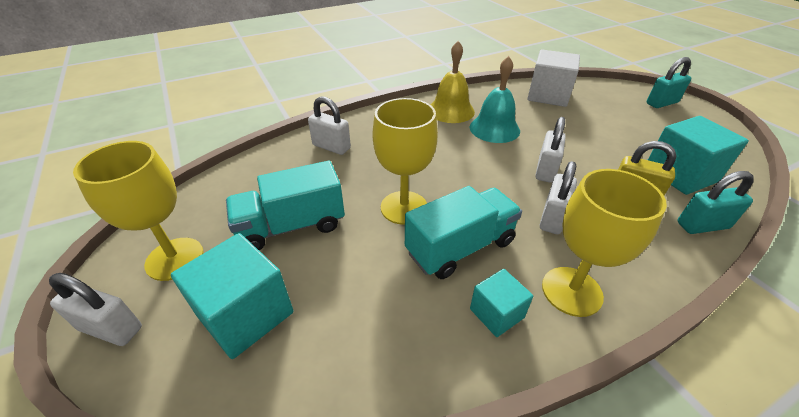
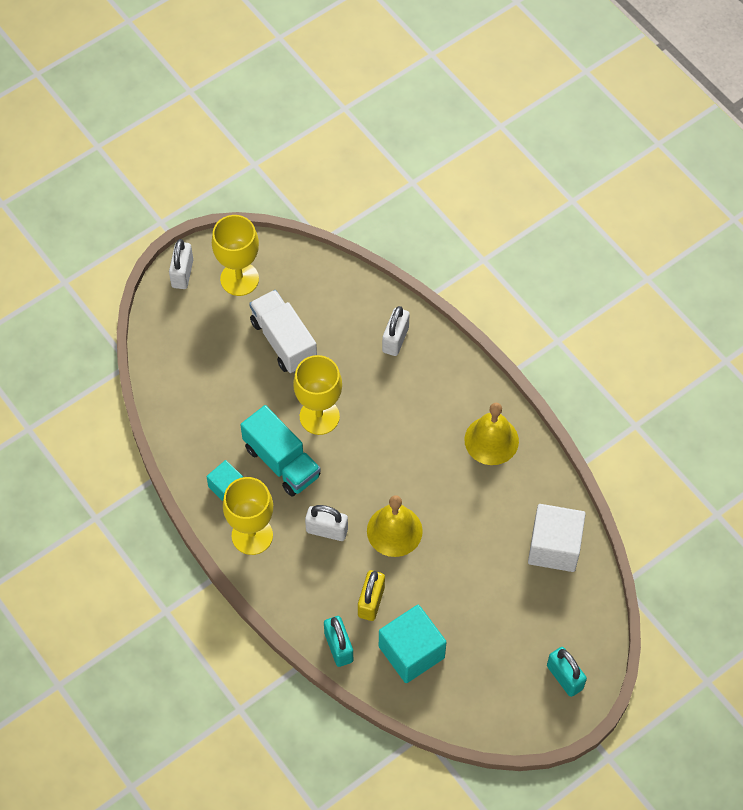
camera: 80 degrees right, 20 degrees up
turquoise cube [171,233,293,359] -> none
turquoise truck [226,161,345,250] -> white truck [249,290,317,373]
turquoise bell [470,56,520,143] -> none
white padlock [535,117,566,183] -> yellow bell [367,495,423,557]

